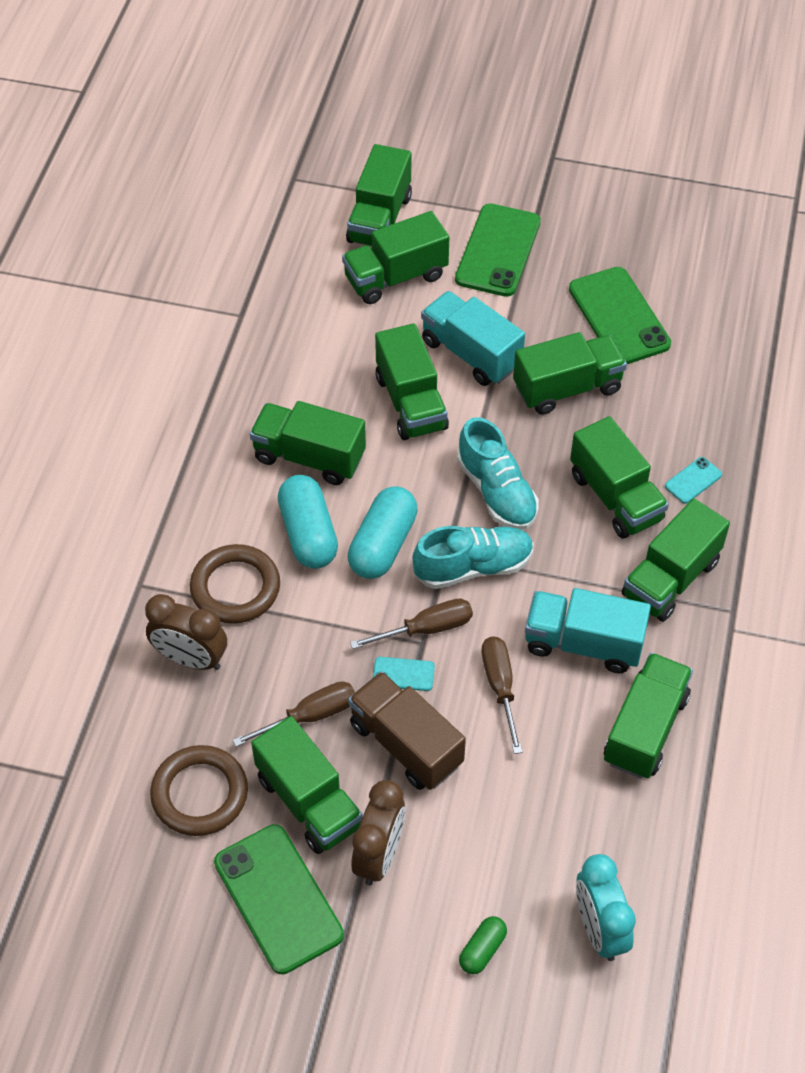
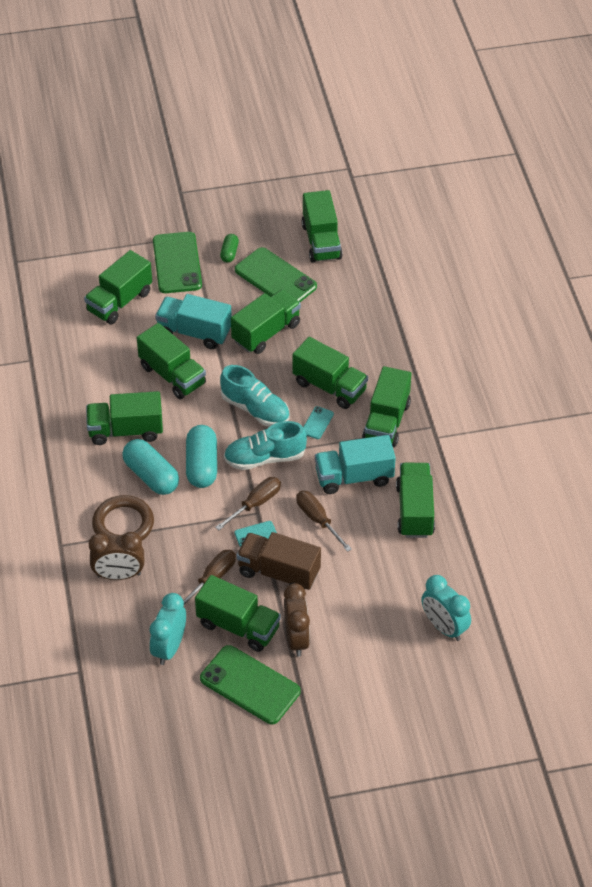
camera: 25 degrees left, 5 degrees down
brown ring [150,745,248,836] -> turquoise clock [150,593,186,665]
green truck [346,144,412,246] -> green truck moved to [301,190,343,263]
turquoise shoe [413,526,534,589] -> turquoise shoe turned 150 degrees counterclockwise [224,421,307,470]
green capsule [459,916,507,974] -> green capsule moved to [220,234,239,263]
turquoise phone [665,457,722,504] -> turquoise phone moved to [303,406,334,439]

